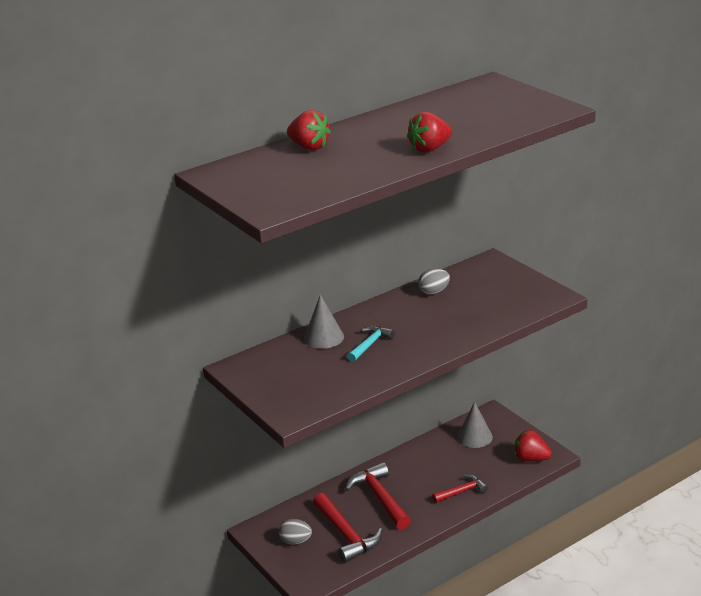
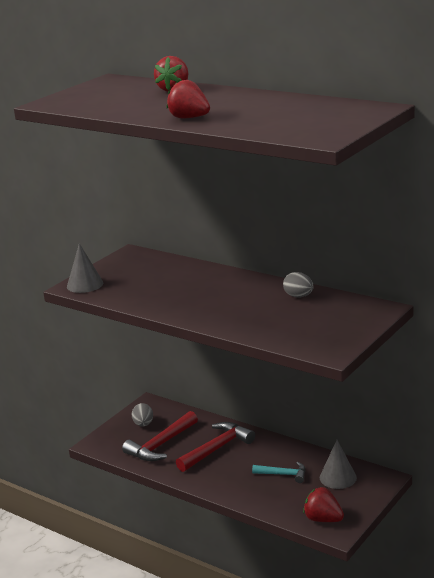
camera: 70 degrees right, 5 degrees down
grey cone [304,295,344,349] -> grey cone moved to [67,243,103,293]
turquoise hammer [347,326,394,362] -> turquoise hammer moved to [252,462,305,483]
red hammer [432,474,488,503] -> none
red strawberry [514,430,552,462] -> red strawberry turned 60 degrees counterclockwise [303,487,344,522]

